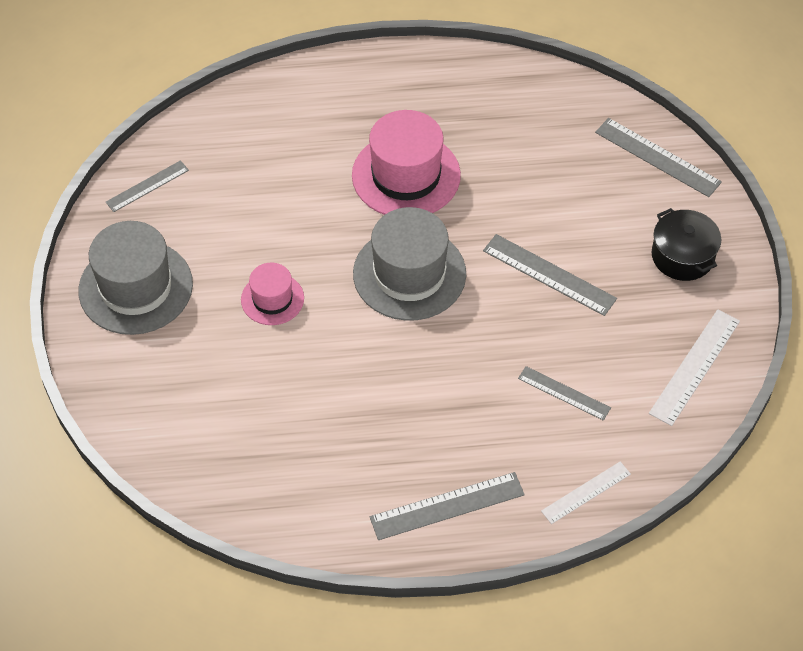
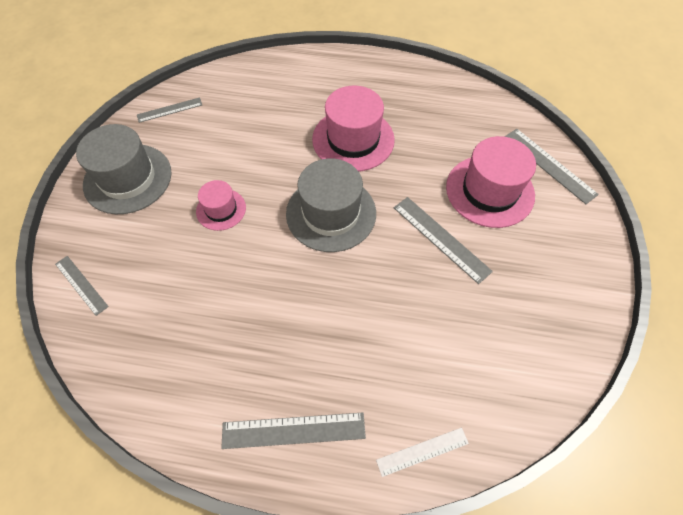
camera: 15 degrees right, 5 degrees up
grey ruler [518,366,611,421] -> grey ruler moved to [55,256,109,316]
white ruler [649,309,740,426] -> none
black pot [652,208,721,281] -> none
none -> pink hat [446,136,536,228]

